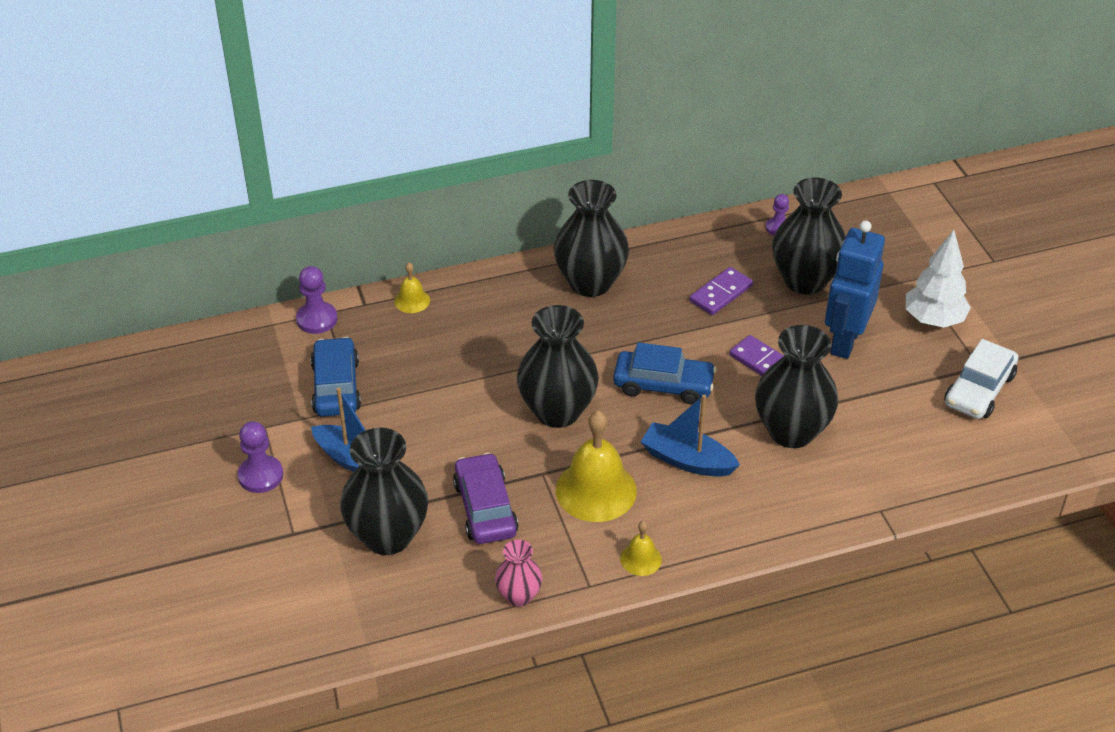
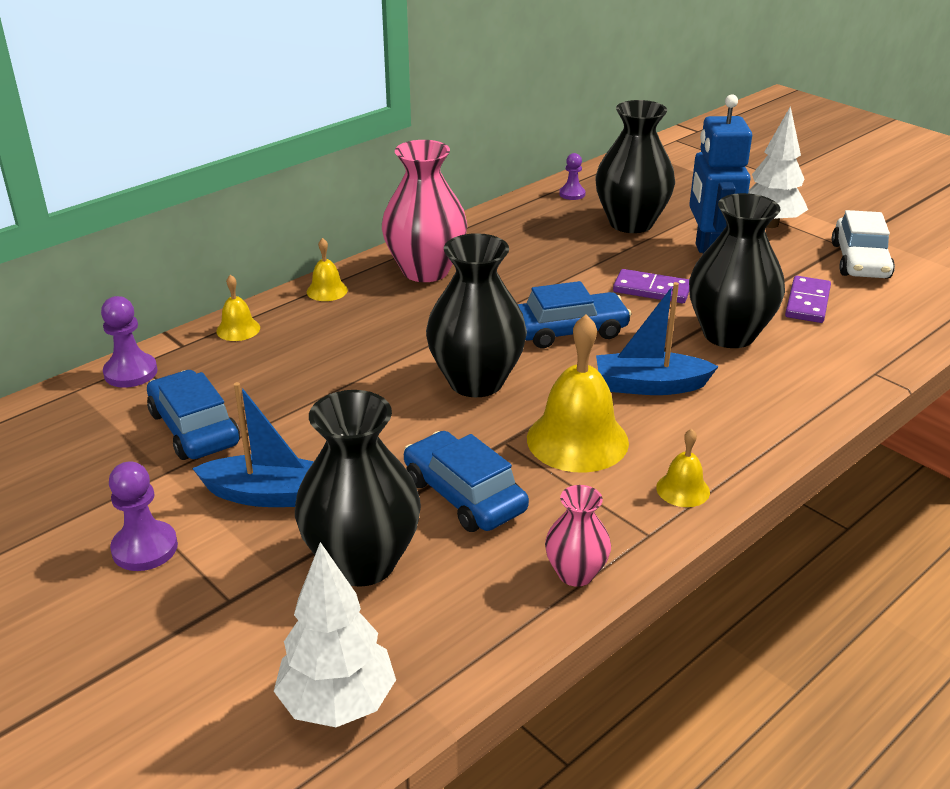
camera: 25 degrees left, 10 degrees down
purple car [453,453,518,544] -> blue car [404,431,529,532]
black vase [553,180,629,297] -> pink vase [382,140,467,282]
purple domino [689,267,753,315] -> purple domino moved to [785,276,831,323]
none -> white tree [274,542,396,727]
none -> yellow bell [307,238,348,301]

